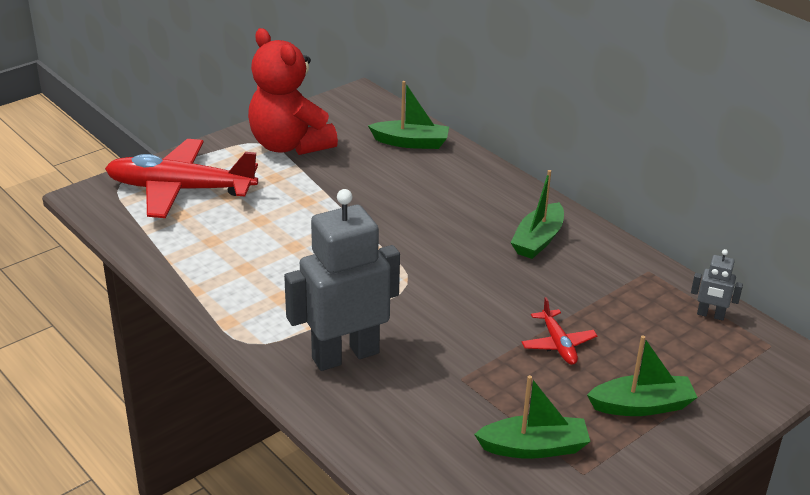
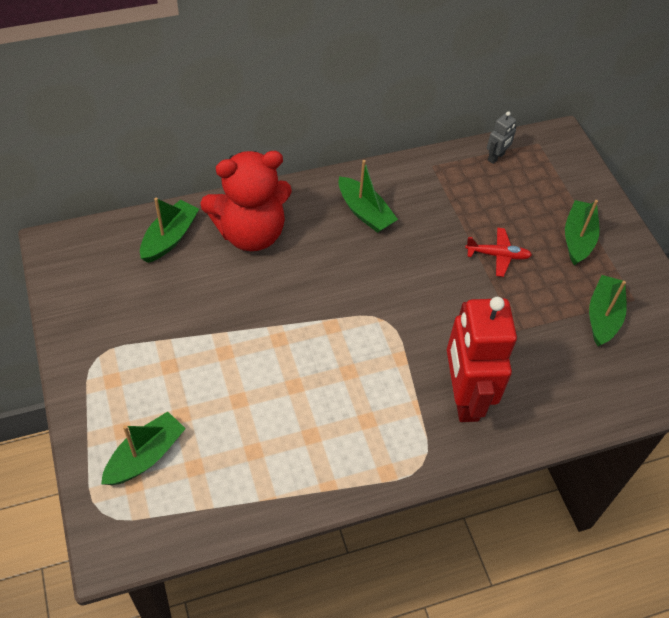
camera: 70 degrees left, 20 degrees up
red plane [105,139,258,218] -> green boat [101,412,186,485]
red teddy bear [248,28,338,155] -> red teddy bear moved to [200,151,292,251]
grey robot [284,189,400,371] -> red robot [447,297,517,422]

